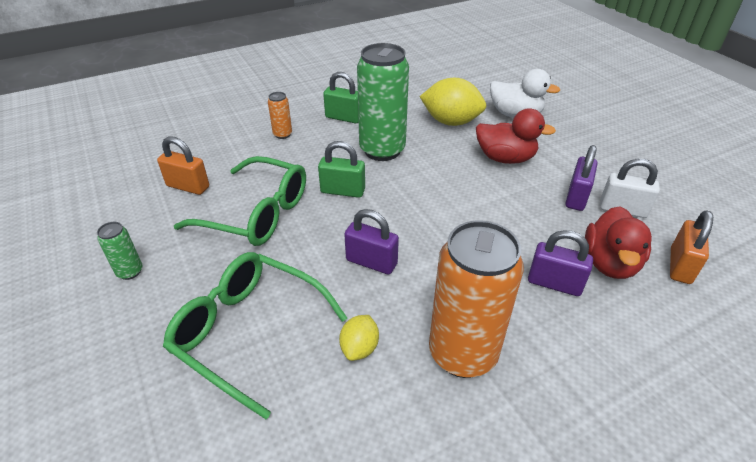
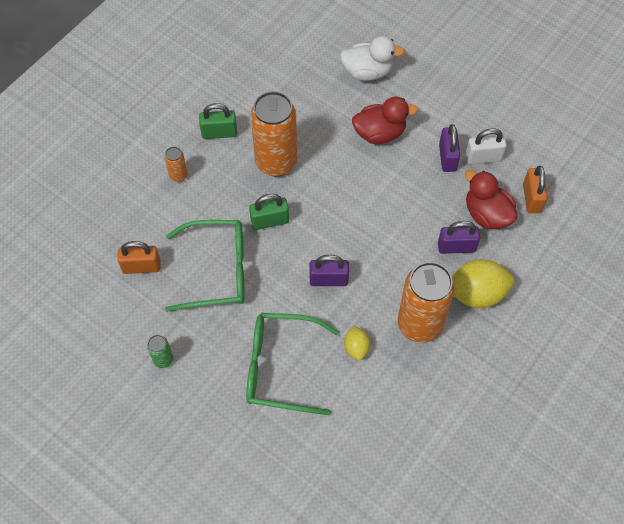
camera: 25 degrees left, 20 degrees up
green can [357,43,409,161] -> orange can [251,91,297,176]
yellow lemon [420,78,486,126] -> yellow lemon moved to [452,259,515,308]
red duck [585,206,652,279] -> red duck turned 150 degrees clockwise [465,170,518,229]

